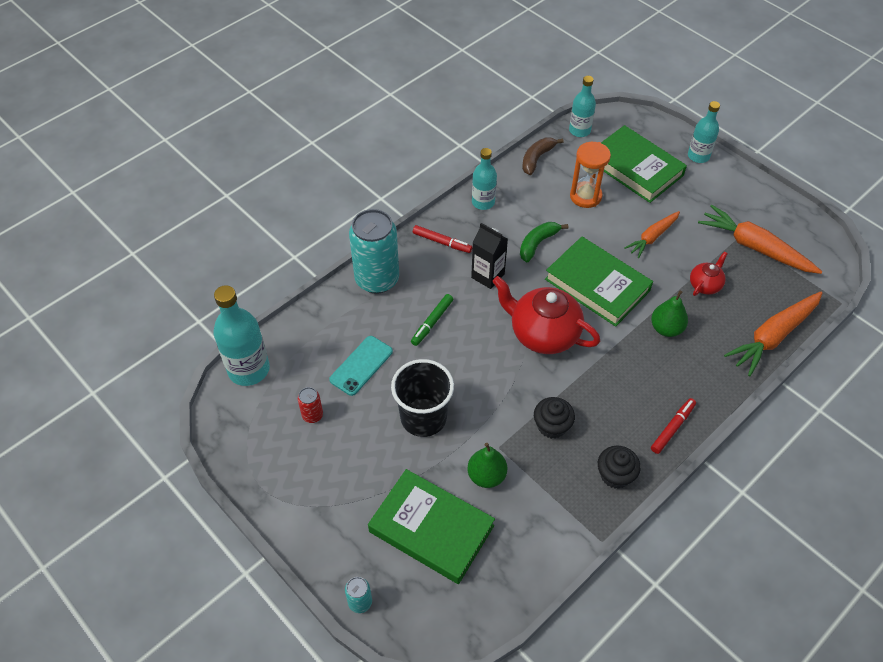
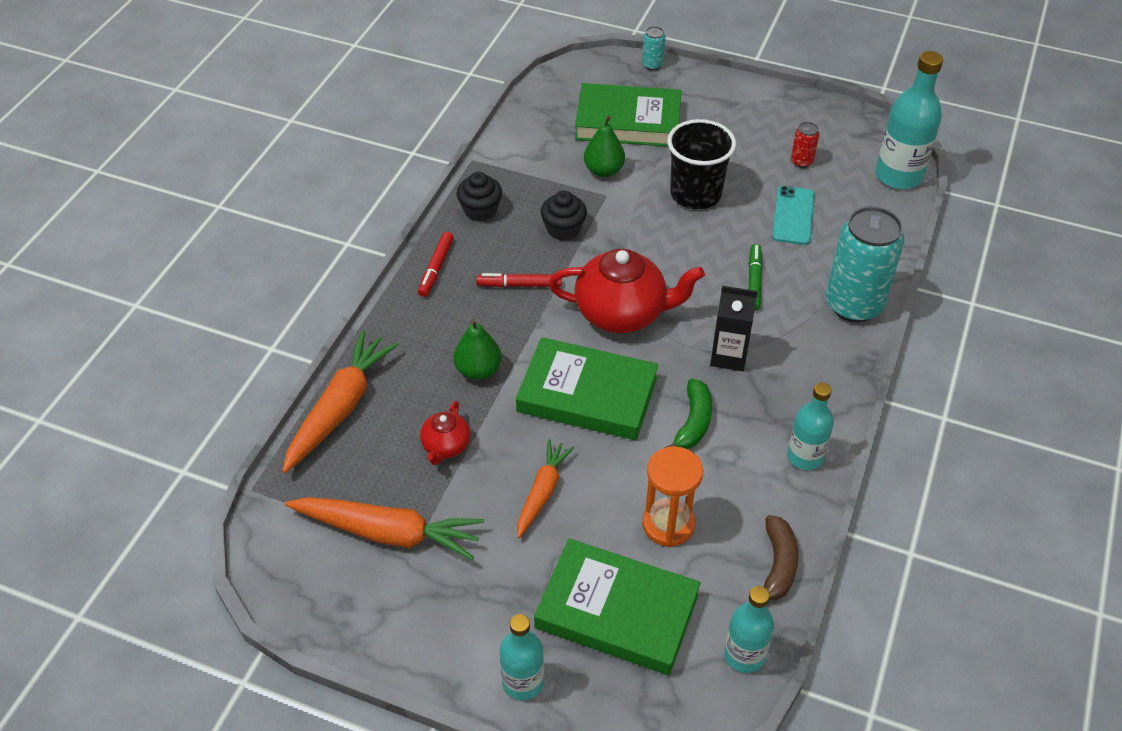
camera: 155 degrees right, 5 degrees down
red marker [413,225,472,253] -> red marker moved to [476,273,562,287]

